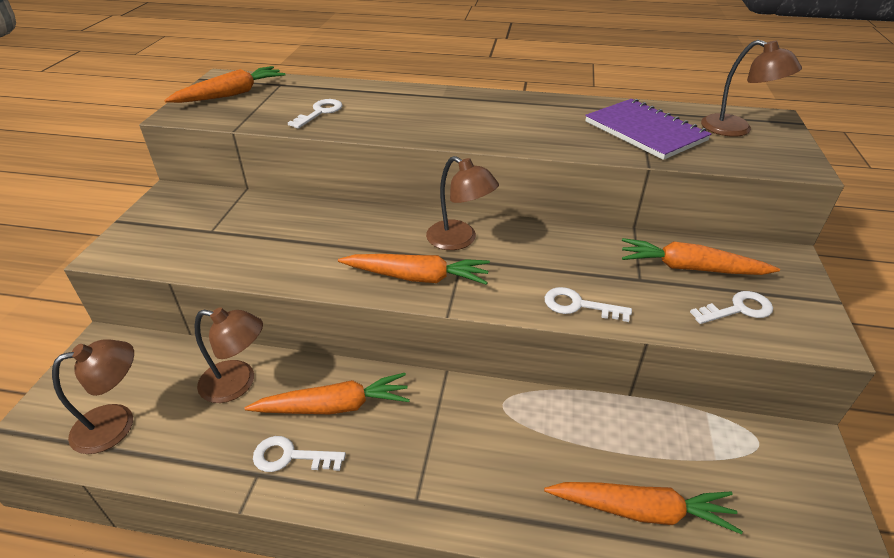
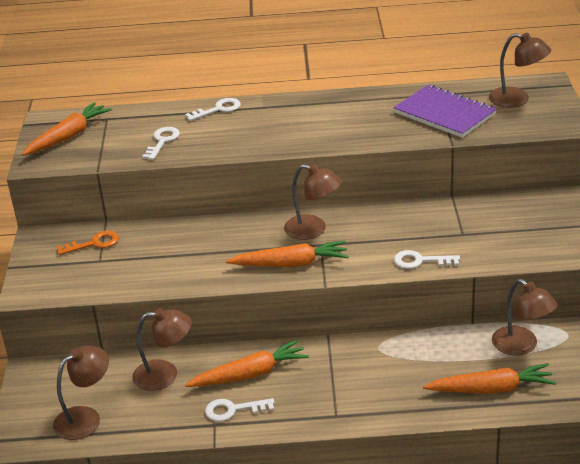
camera: 10 degrees left, 5 degrees down
orange carrot [622,238,780,275] -> none
white key [690,291,773,324] -> white key moved to [185,98,241,121]
none -> orange key [57,230,119,255]
none -> brown lamp [492,279,558,356]

